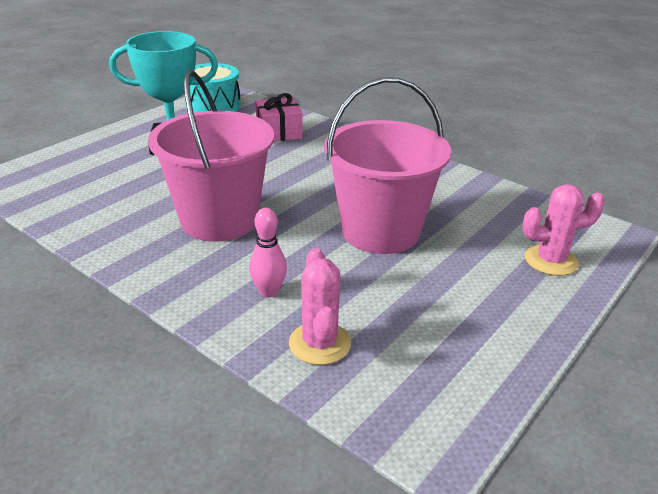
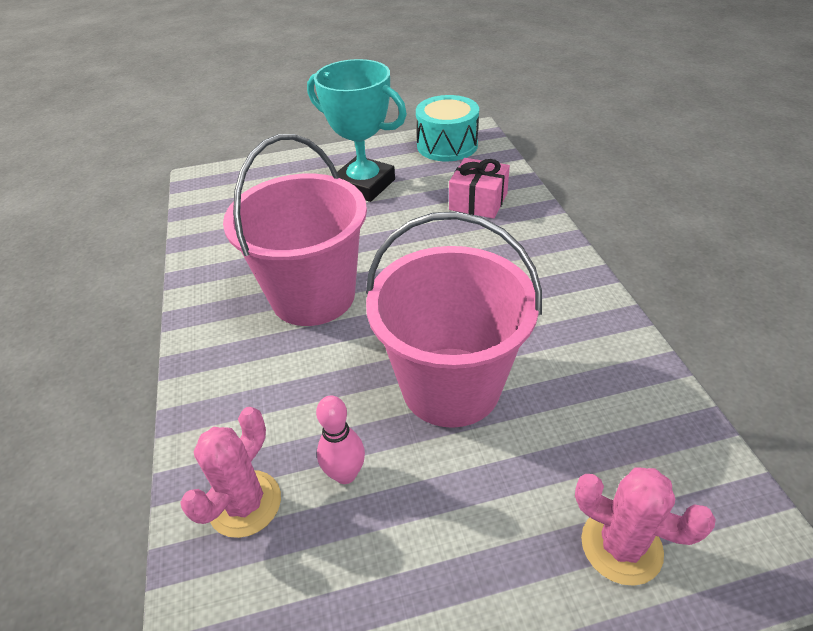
camera: 40 degrees right, 10 degrees up
pink bowling pin [249,208,287,298] -> pink bowling pin moved to [316,396,365,484]

